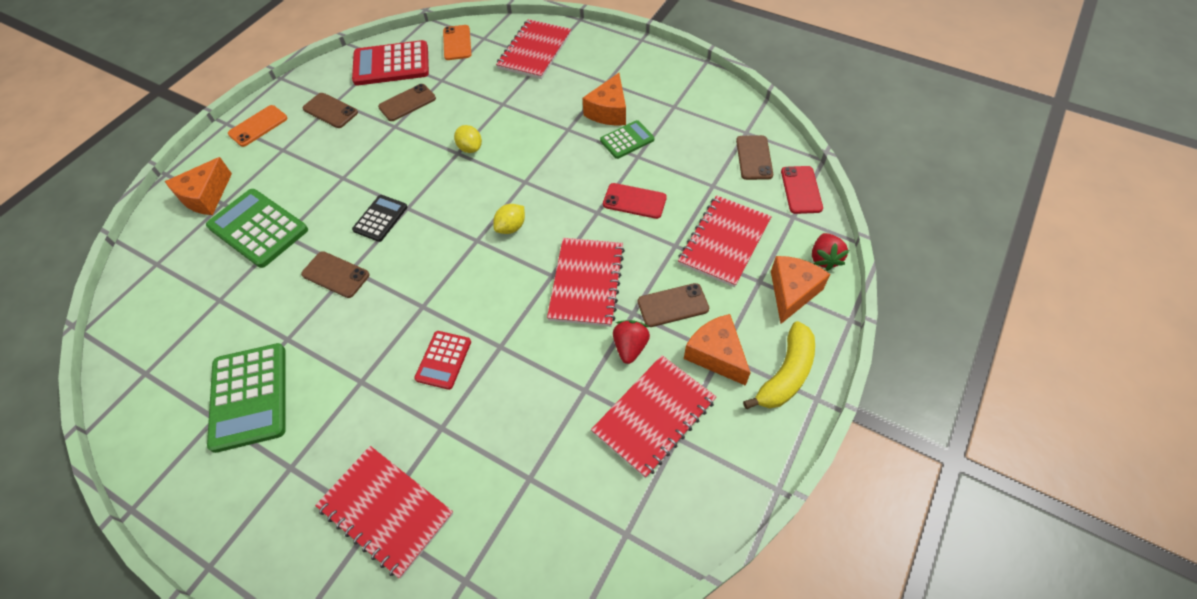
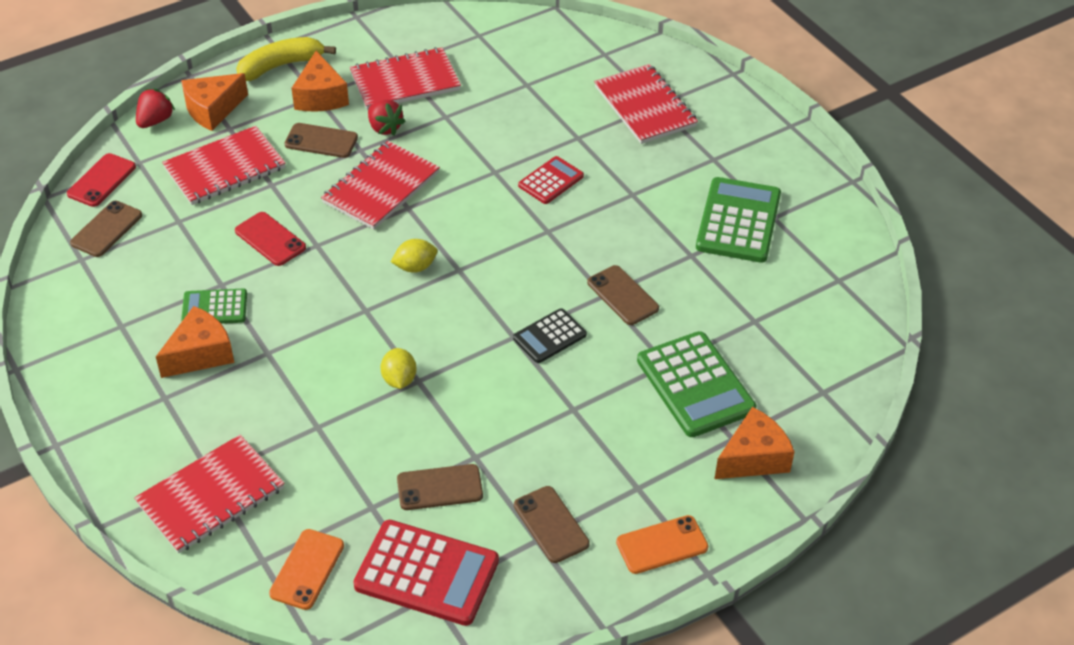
camera: 155 degrees left, 10 degrees down
red strawberry [613,320,650,364] -> red strawberry turned 75 degrees counterclockwise [368,99,406,136]

